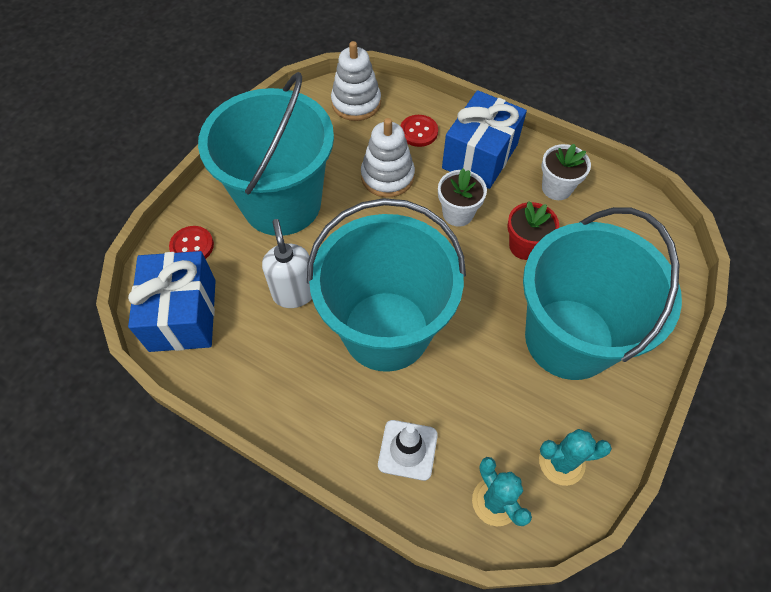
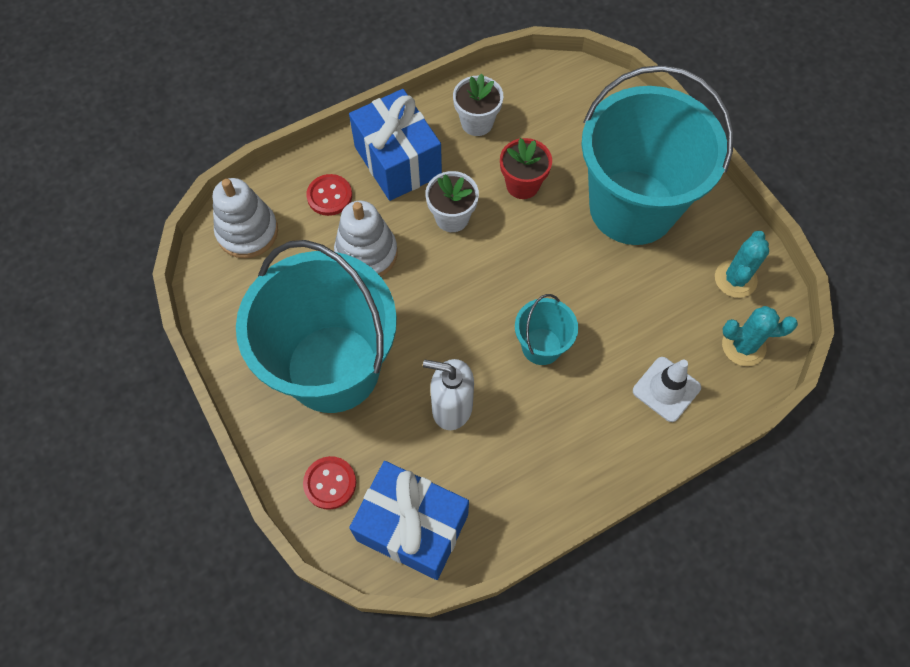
camera: 60 degrees left, 5 degrees up
turquoise bucket [307,198,466,372] -> turquoise bucket [515,294,578,365], size x0.43

